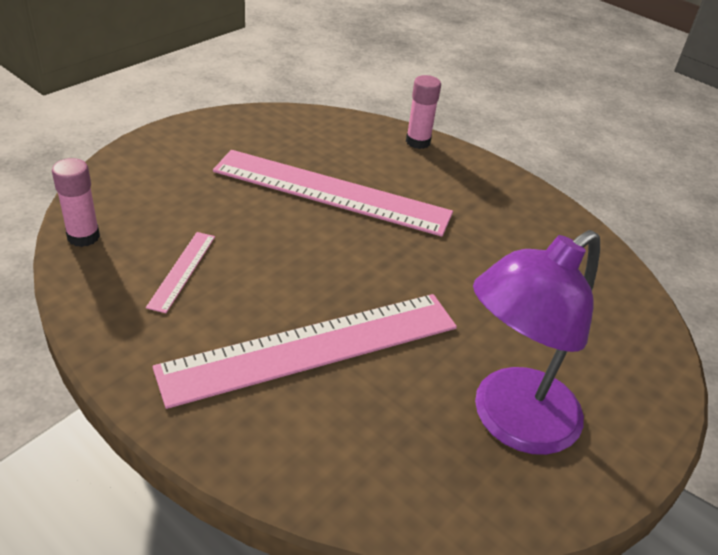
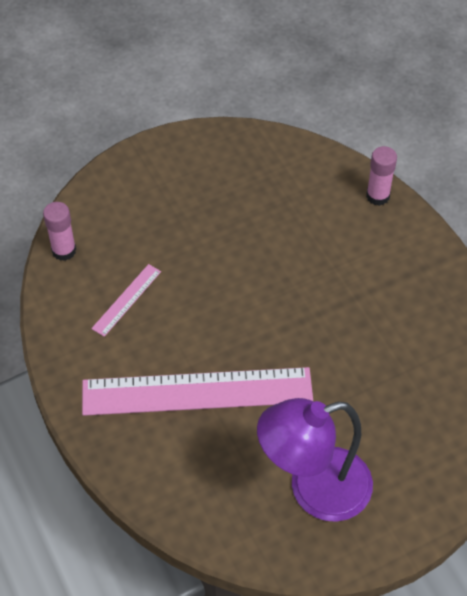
camera: 25 degrees right, 15 degrees up
pink ruler [213,150,453,237] -> none

